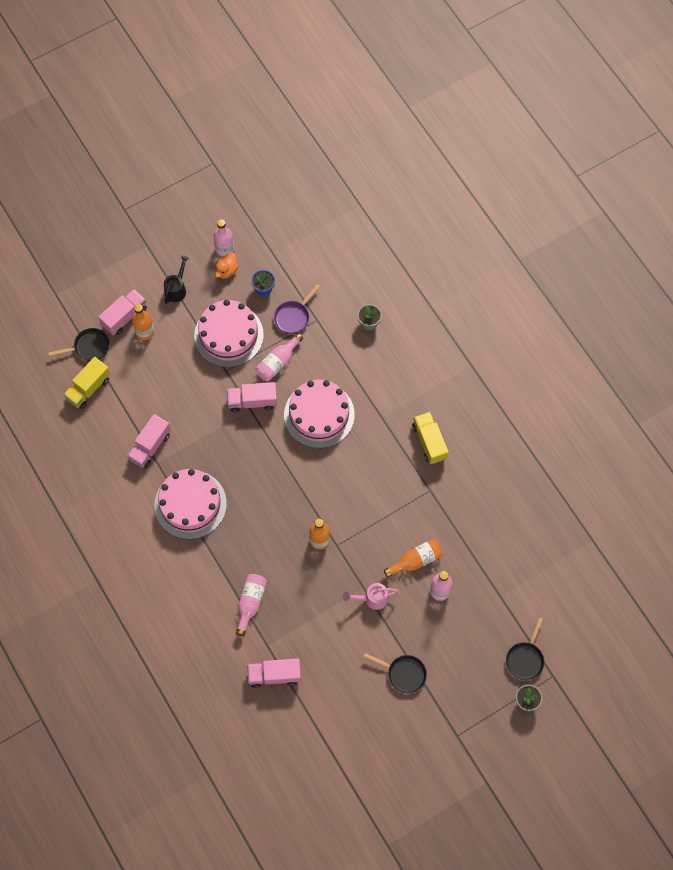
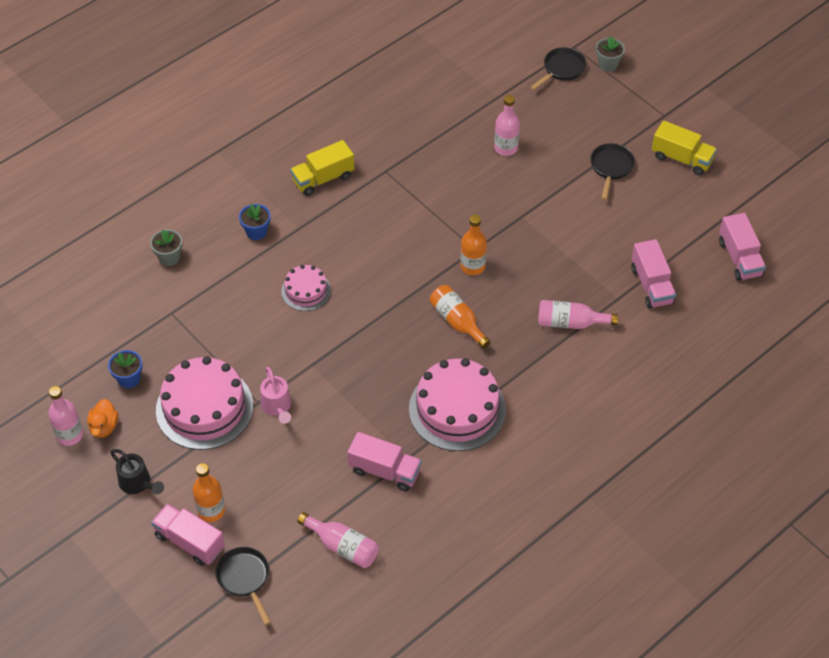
camera: 100 degrees left, 15 degrees down
yellow truck [63,357,110,409] -> yellow truck moved to [652,120,717,176]
black watering can [164,256,189,304] -> black watering can turned 150 degrees counterclockwise [110,449,164,494]
orange duck [215,253,239,279] -> orange duck turned 75 degrees clockwise [87,399,118,438]
pink truck [227,382,277,412] -> pink truck moved to [719,213,766,281]
pink bottle [255,333,303,381] -> pink bottle moved to [297,512,379,568]
purple pan [274,284,320,334] -> none
pink cake [284,380,355,448] -> pink cake [281,265,331,311], size x0.54
pink watering can [343,583,399,610] -> pink watering can moved to [260,367,291,424]
orange bottle [384,539,444,578] -> orange bottle moved to [430,285,491,349]
black pan [506,617,544,680] -> black pan turned 60 degrees counterclockwise [530,47,586,90]
none -> blue flower pot [239,204,271,240]

